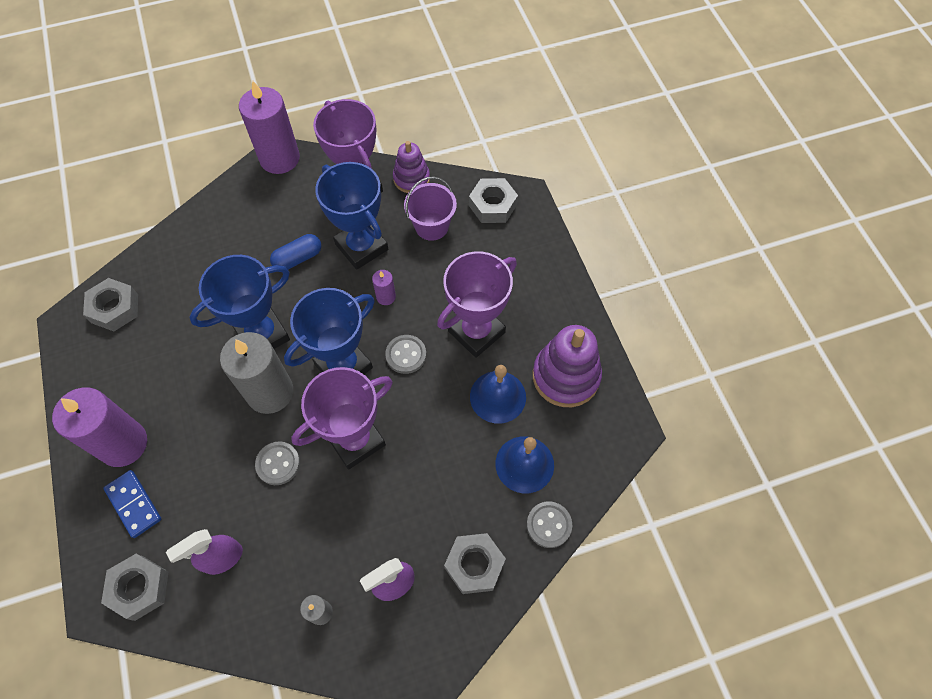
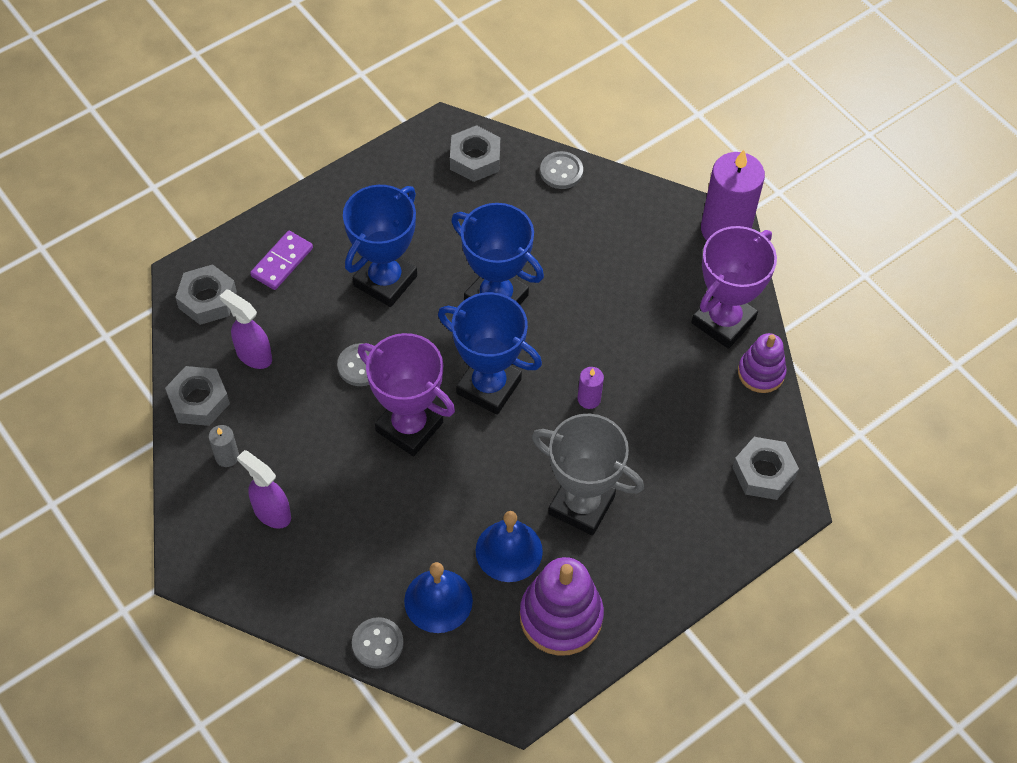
camera: 70 degrees right, 5 degrees down
purple candle [52,388,147,467] -> none
blue domino [103,470,161,538] -> purple domino [250,231,313,290]
grey candle [220,332,293,414] -> none
blue capsule [270,234,321,270] -> none
blue trophy [315,162,388,270] -> blue trophy moved to [343,185,417,307]
grey button [385,335,426,374] -> grey button moved to [540,151,583,189]
purple bucket [404,177,457,241] -> none
purple trophy [437,251,517,358] -> grey trophy [531,414,644,536]
grey nut [444,533,506,594] -> grey nut moved to [165,366,230,426]

